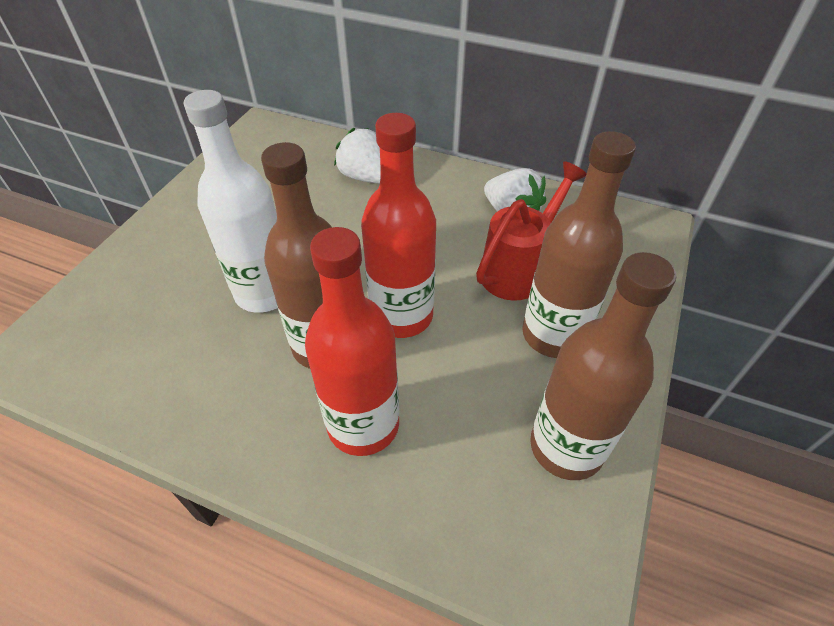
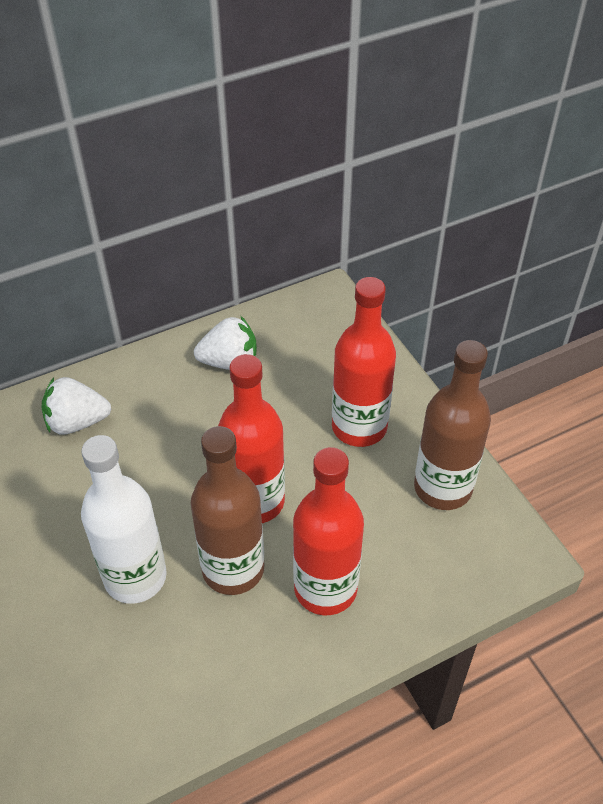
camera: 50 degrees left, 0 degrees up
red watering can [476,161,587,301] -> none
brown bottle [522,131,636,358] -> red bottle [332,277,396,447]

